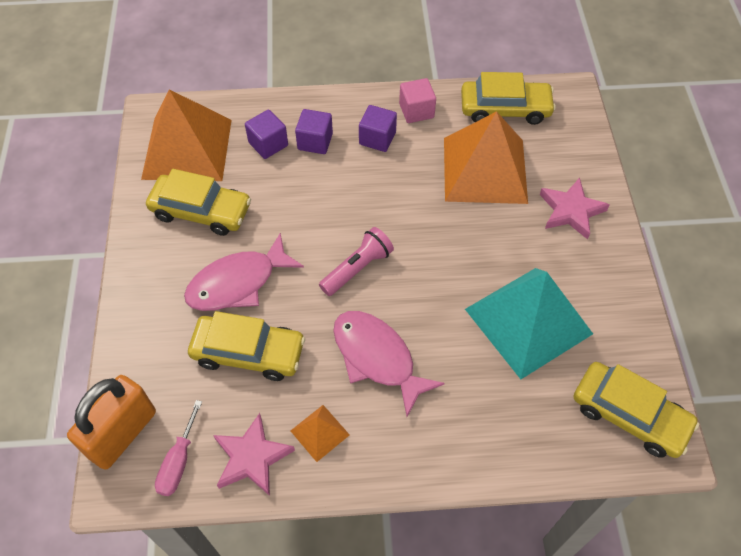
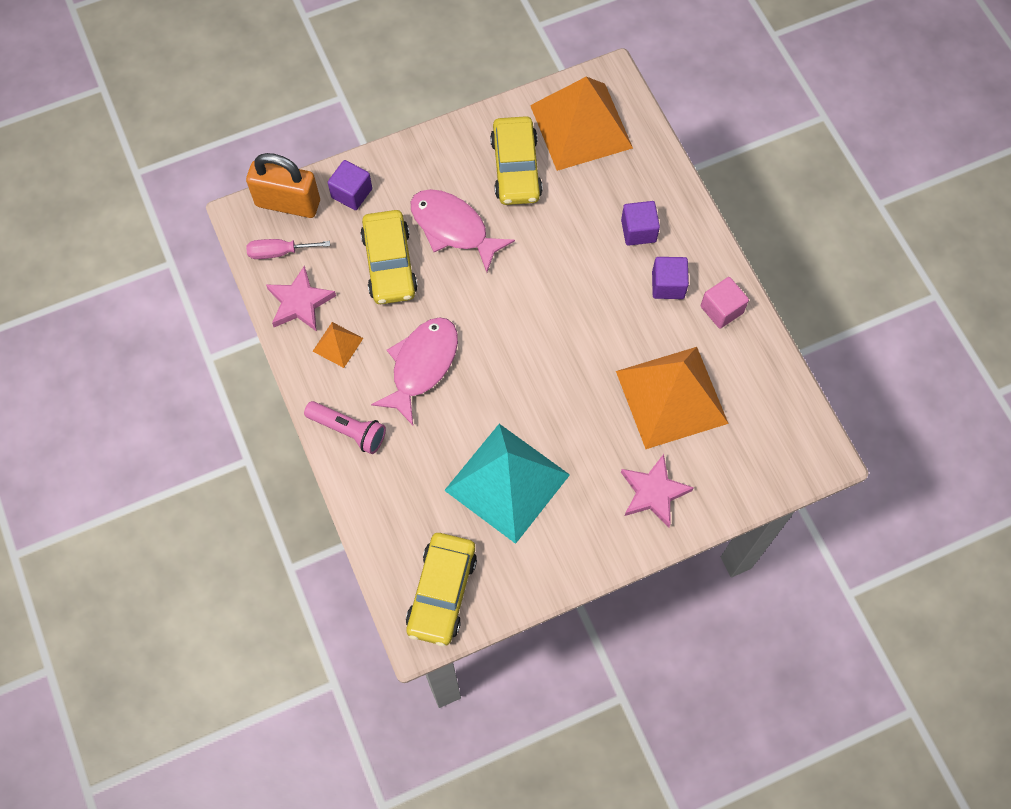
camera: 70 degrees right, 10 degrees up
purple cube [245,109,288,159] -> purple cube moved to [328,160,372,210]
pink flashlight [319,227,394,296] -> pink flashlight moved to [304,401,386,454]
yellow car [461,72,556,125] -> none

